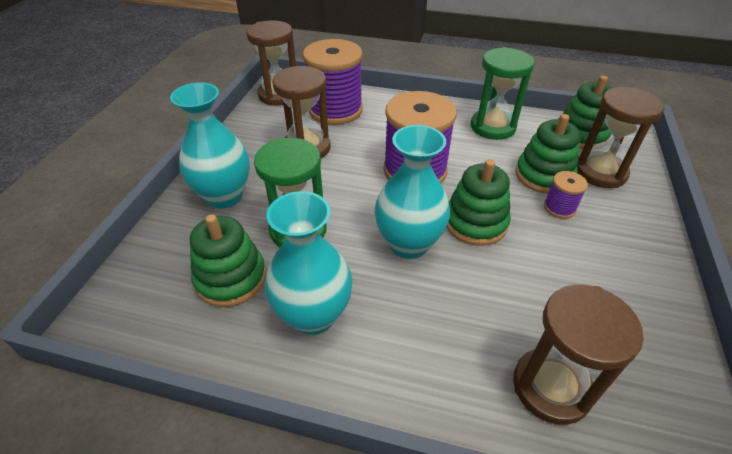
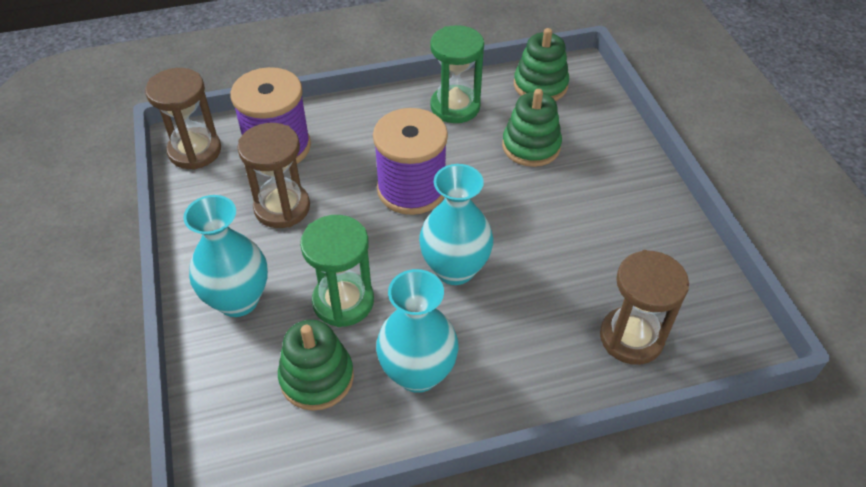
camera: 30 degrees left, 5 degrees up
green stacking toy [447,159,511,246] -> none
purple spool [544,171,588,219] -> none
brown hourglass [577,87,664,188] -> none

